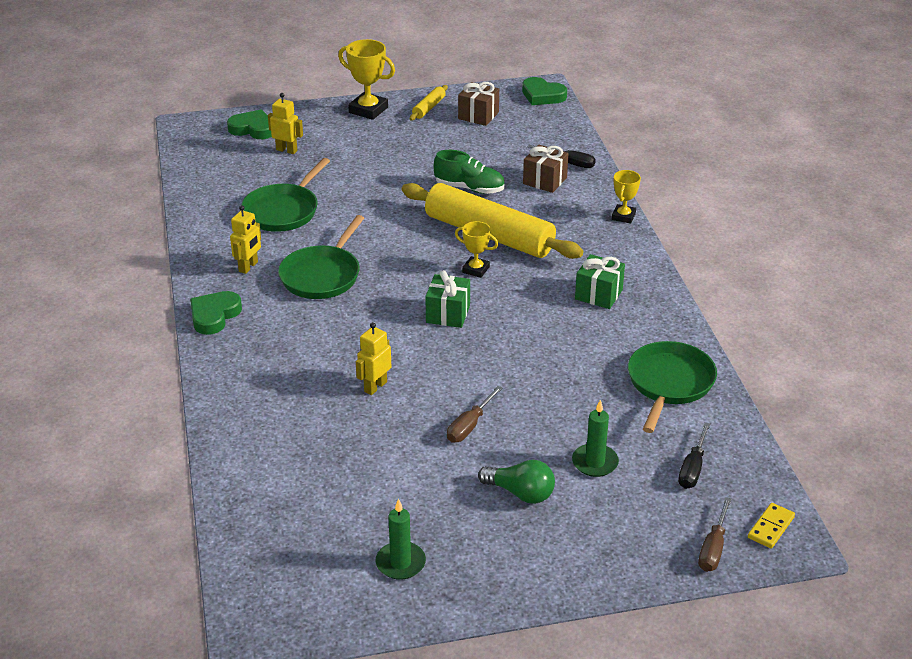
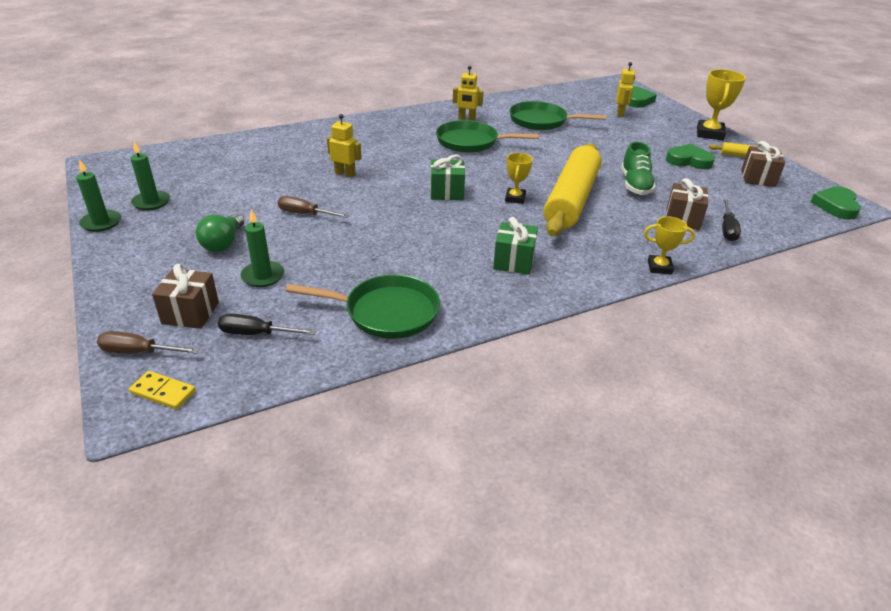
camera: 75 degrees right, 0 degrees up
green heart [190,291,242,335] -> green heart moved to [666,144,715,169]
none -> green candle [76,159,121,232]
none -> brown gift [152,264,219,329]

